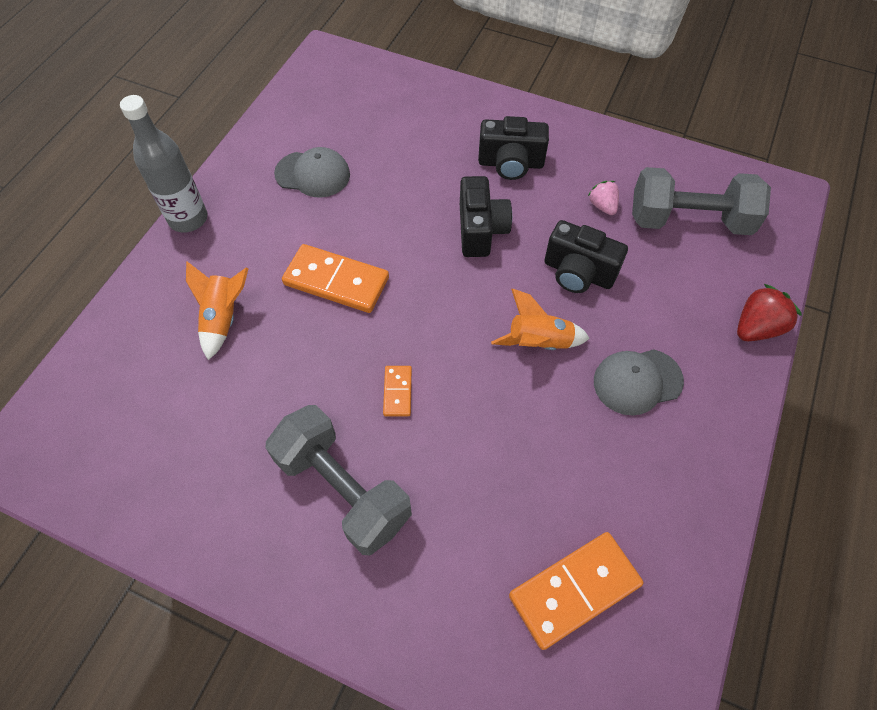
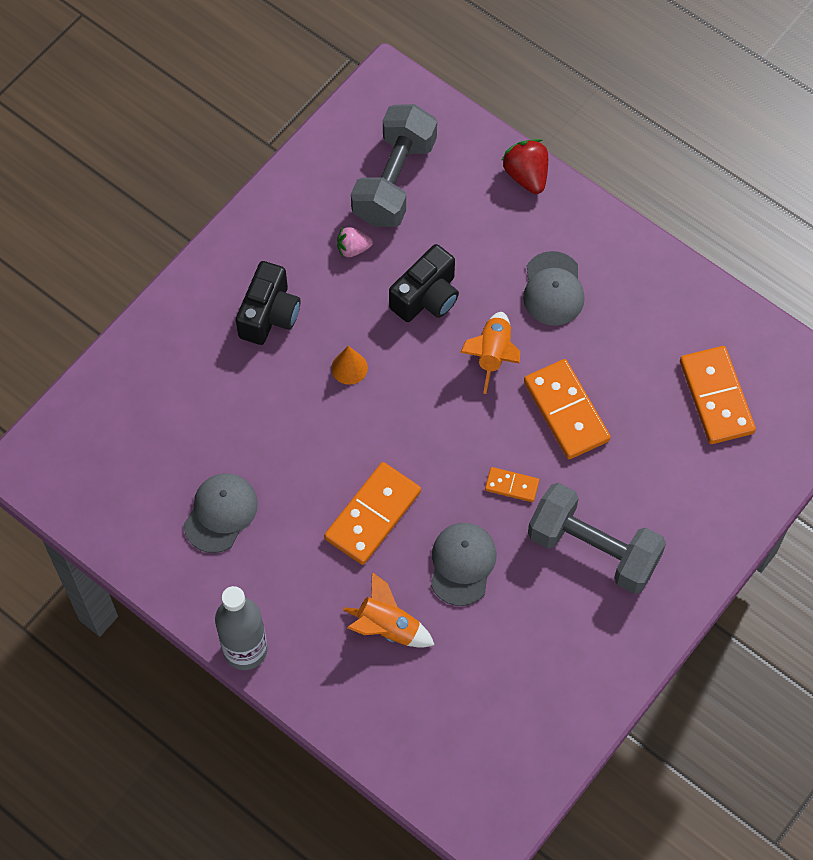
camera: 75 degrees left, 5 degrees up
grey dumbbell [266,405,412,556] -> grey dumbbell turned 60 degrees clockwise [528,483,666,594]
black camera [460,176,512,257] -> orange cone [331,346,368,385]
none -> grey cap [431,523,497,606]
none -> orange domino [524,359,611,459]

